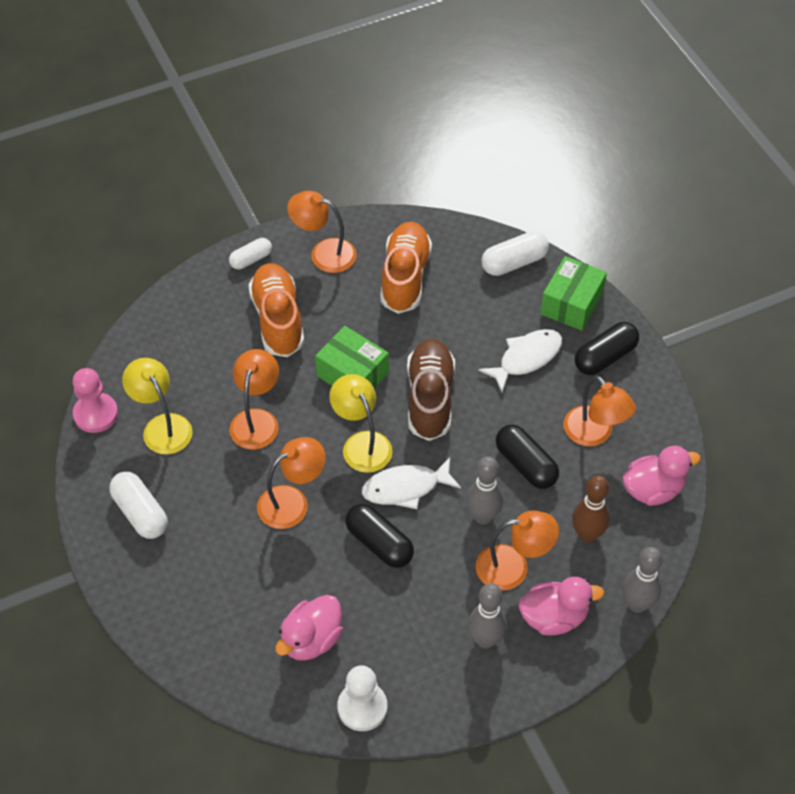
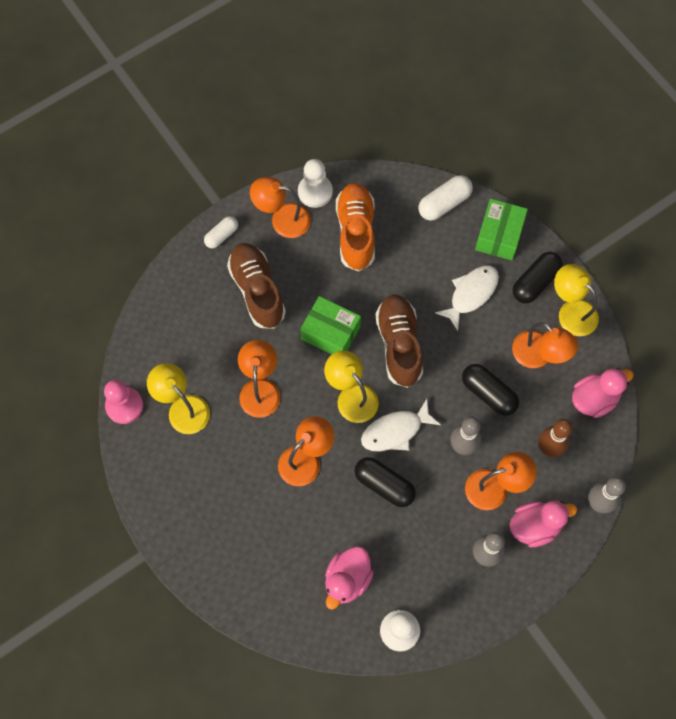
camera: 10 degrees left, 15 degrees up
white capsule [109,472,168,539] -> none
orange shoe [248,263,304,357] -> brown shoe [227,243,286,329]
none -> white pawn [298,159,333,208]
none -> yellow lamp [554,264,599,336]

